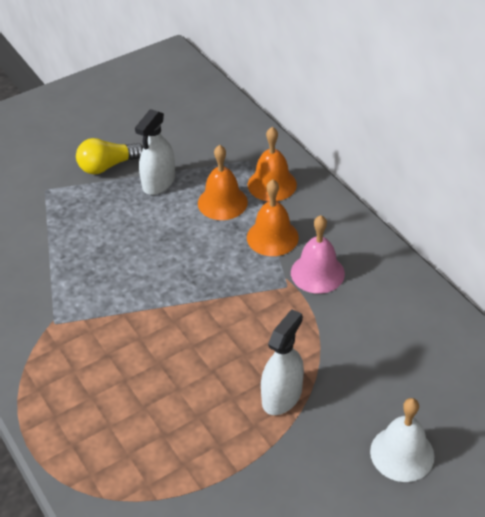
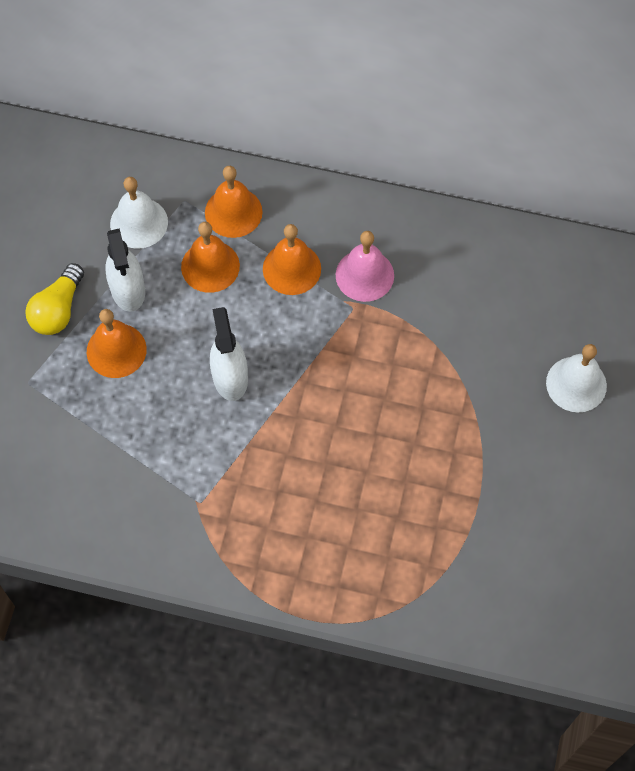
camera: 45 degrees left, 20 degrees up
white spray bottle [261,309,304,415] -> white spray bottle moved to [210,307,248,401]
none -> orange bell [87,309,147,378]
none -> white bell [110,177,168,249]

